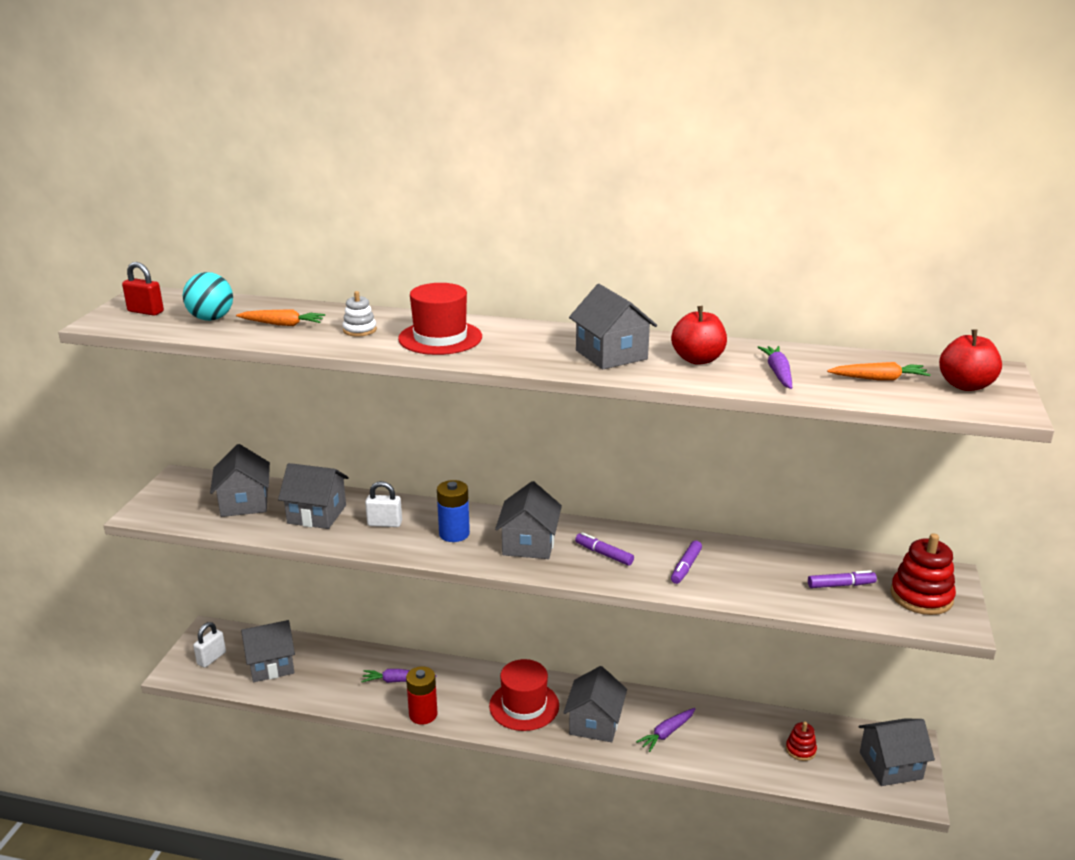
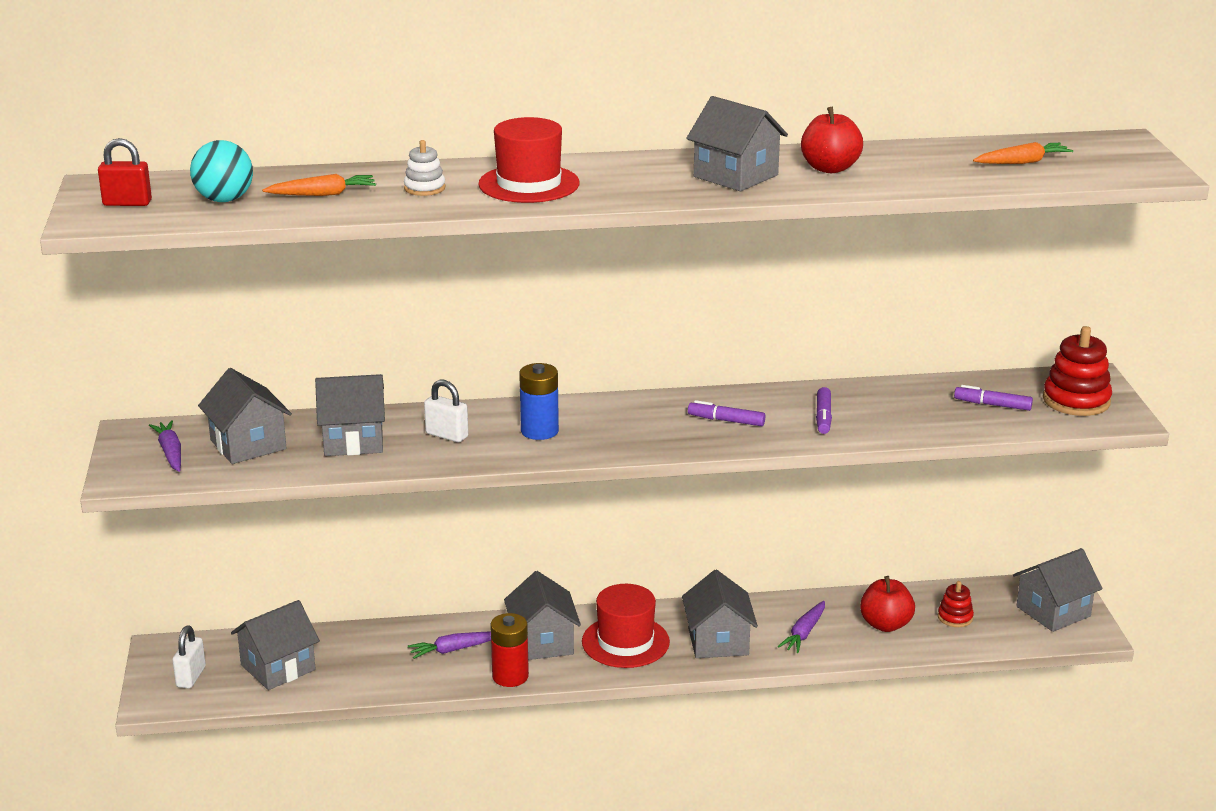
camera: 20 degrees left, 0 degrees up
white padlock [365,481,402,527] -> white padlock turned 45 degrees clockwise [424,379,468,442]
grey house [495,481,562,559] -> grey house moved to [504,571,581,660]
purple carrot [758,346,792,389] -> purple carrot moved to [149,420,181,472]
purple marker [808,570,877,588] -> purple marker turned 135 degrees counterclockwise [954,385,1033,411]
red apple [939,329,1002,391] -> red apple moved to [860,576,915,632]

